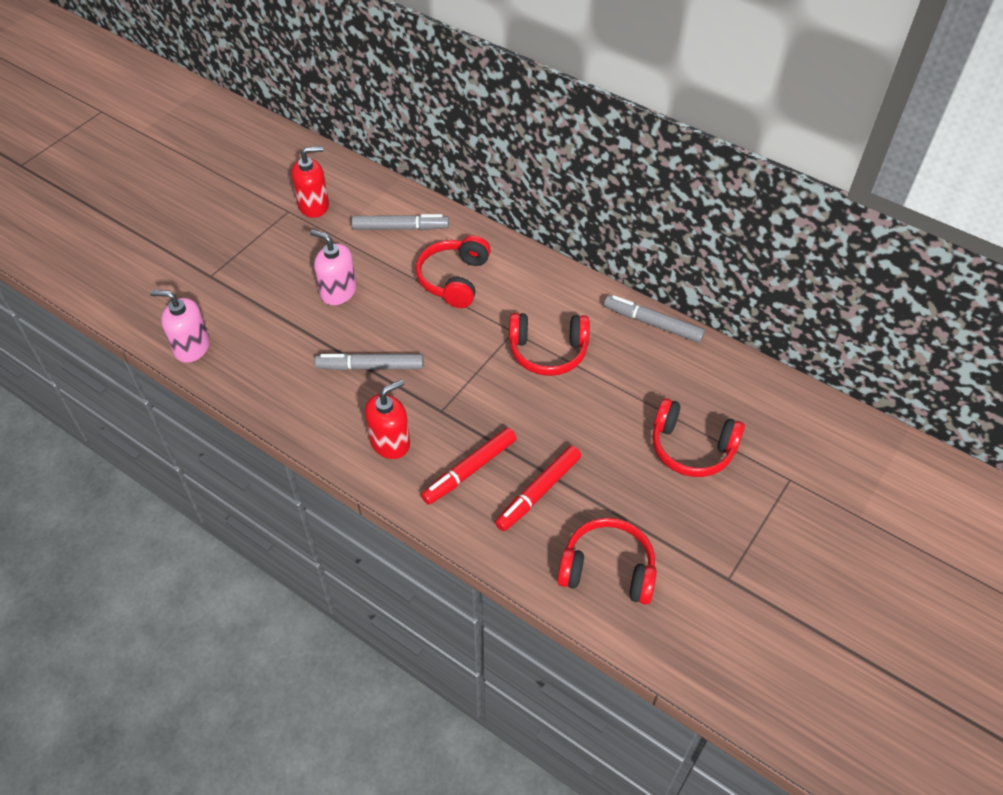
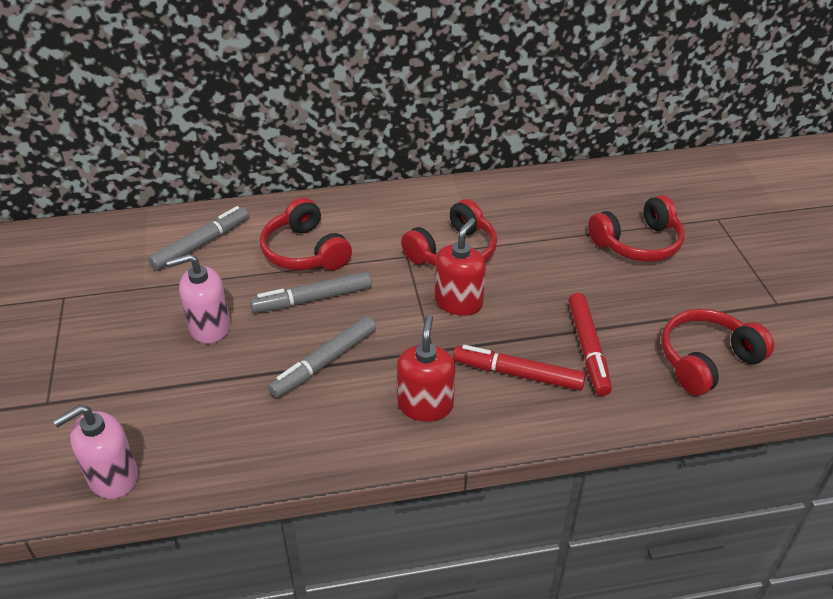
camera: 45 degrees left, 10 degrees down
red soap dispenser [291,146,329,218] -> red soap dispenser moved to [435,218,486,316]
red marker [421,428,517,505] -> red marker turned 105 degrees clockwise [453,345,586,390]
grey marker [604,295,705,343] -> grey marker moved to [250,272,372,313]

